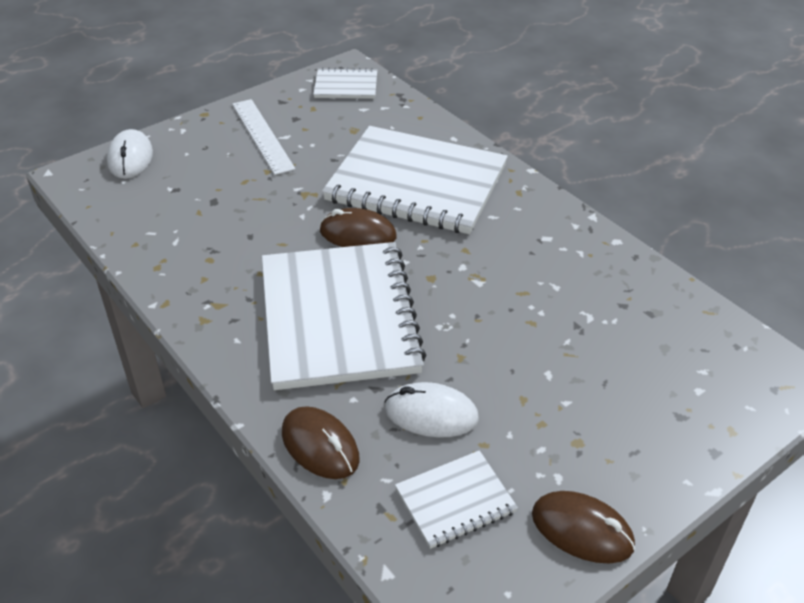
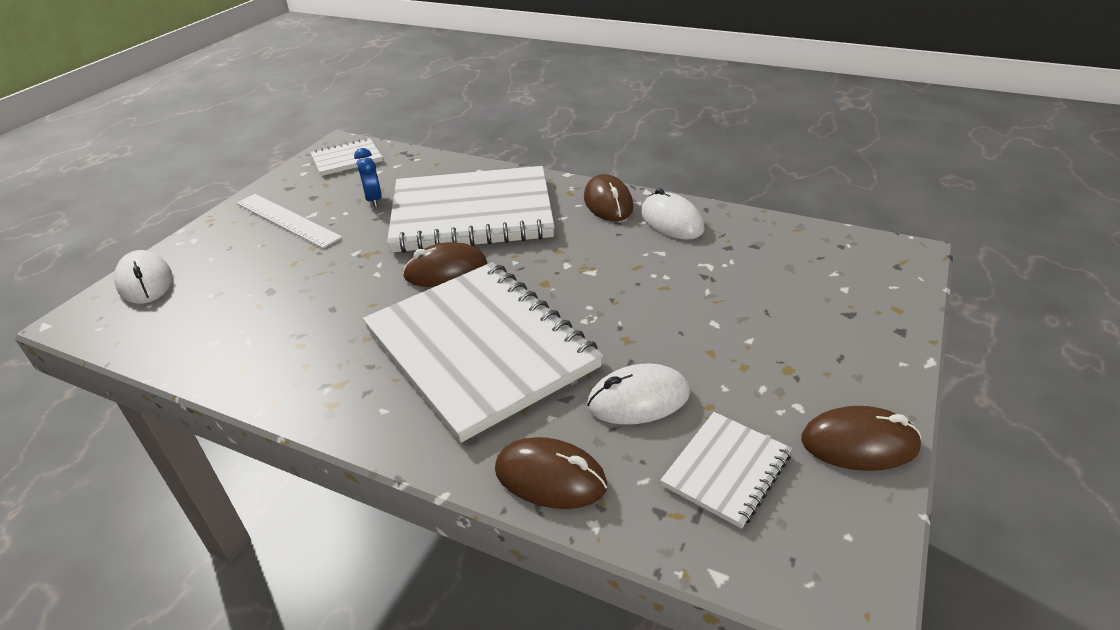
camera: 25 degrees left, 5 degrees down
none -> blue clock [354,148,382,207]
none -> brown mouse [584,174,634,221]
none -> white mouse [641,188,704,239]

